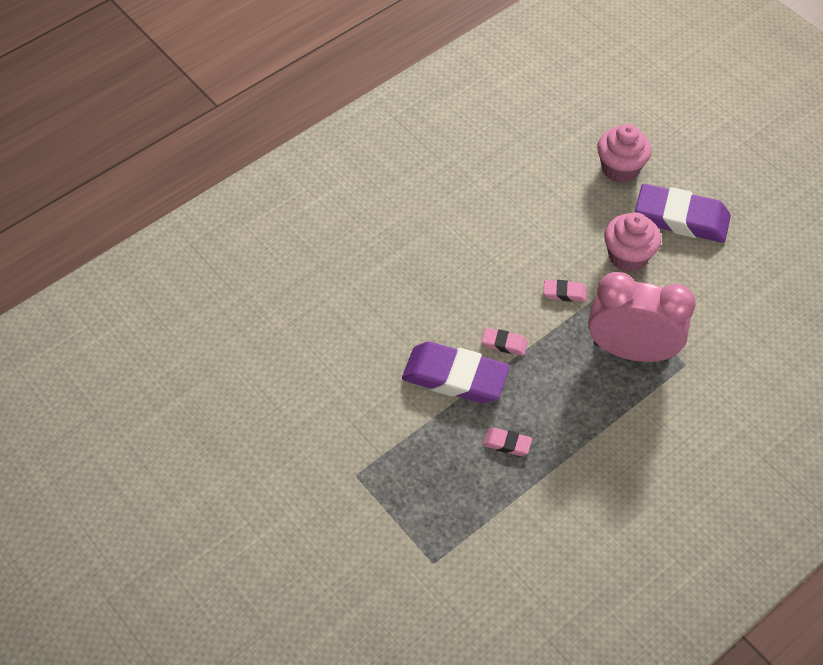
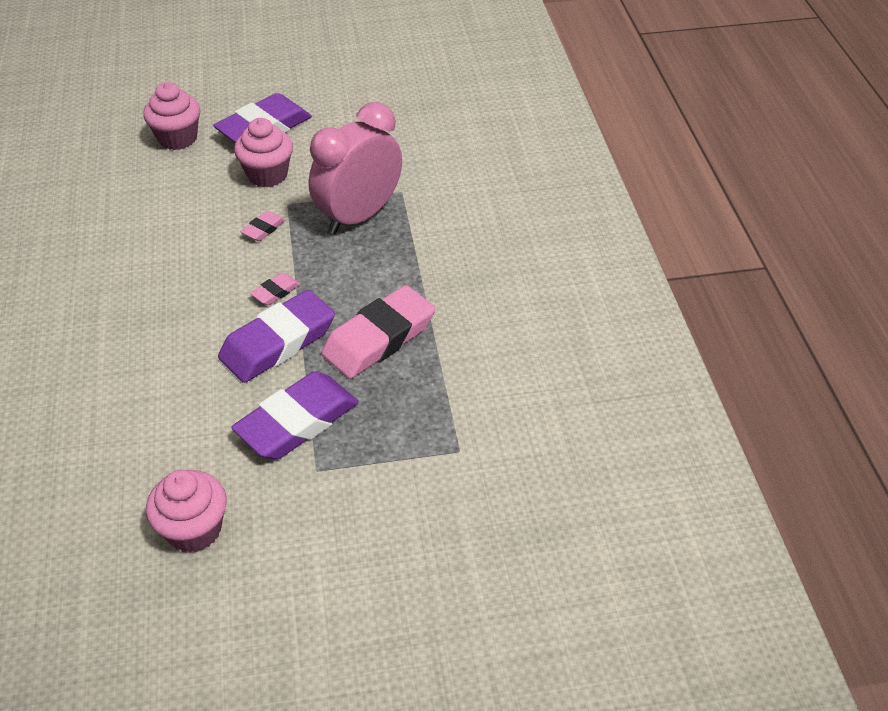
camera: 60 degrees left, 10 degrees down
pink eraser [483,428,532,456] -> pink eraser [321,285,435,379], size x2.24
none -> pink cupcake [146,470,227,553]
none -> purple eraser [231,371,359,459]

